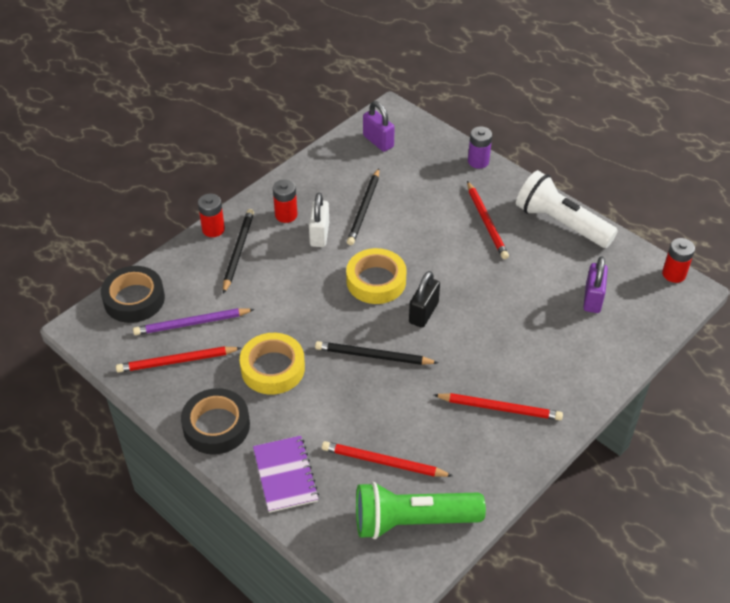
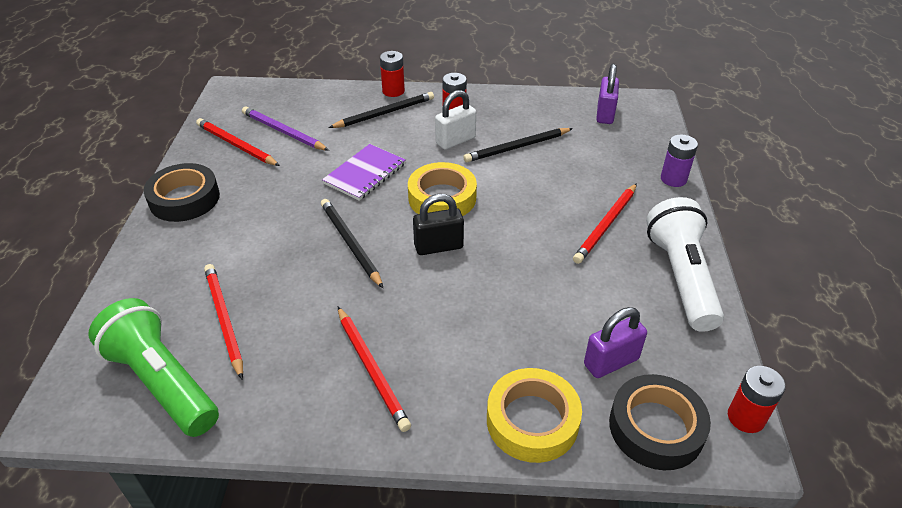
camera: 50 degrees right, 5 degrees down
black tape [101,266,165,323] -> black tape moved to [609,374,711,470]
yellow tape [240,333,305,395] -> yellow tape moved to [487,368,582,463]
purple notebook [253,436,319,513] -> purple notebook moved to [322,144,406,201]

